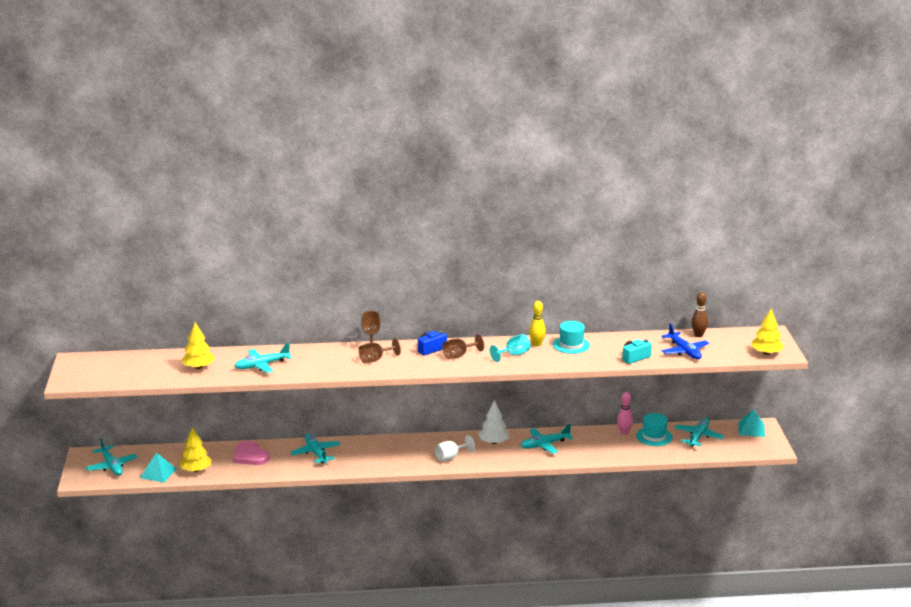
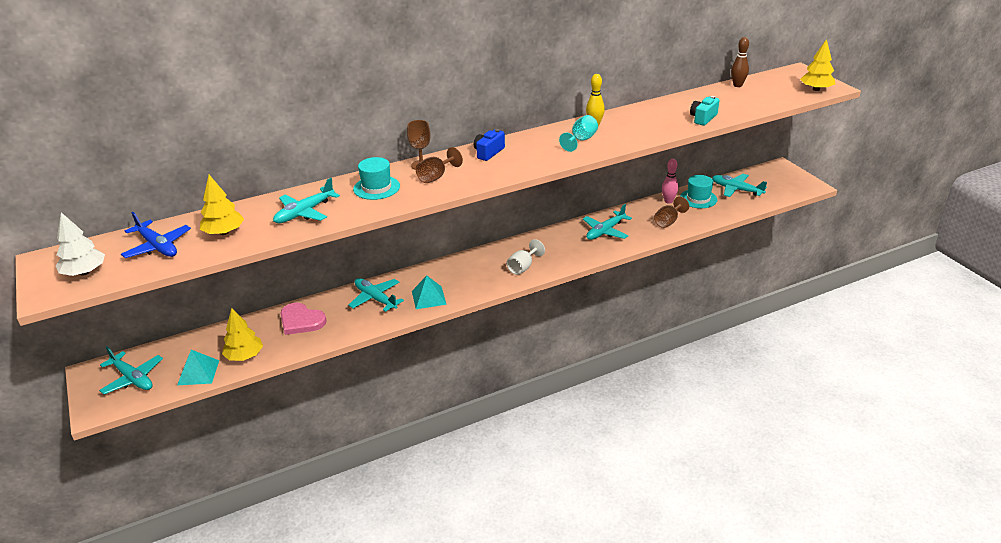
camera: 20 degrees left, 10 degrees up
brown goblet [443,334,484,359] -> brown goblet moved to [654,196,689,228]
white tree [478,400,510,444] -> white tree moved to [56,212,105,276]
turquoise hat [553,321,590,354] -> turquoise hat moved to [353,157,400,200]
blue plane [661,323,709,360] -> blue plane moved to [121,212,191,258]
turquoise plane [675,418,724,446] -> turquoise plane turned 60 degrees counterclockwise [712,174,767,197]
turquoise pyramid [738,409,765,437] -> turquoise pyramid moved to [412,276,447,309]

